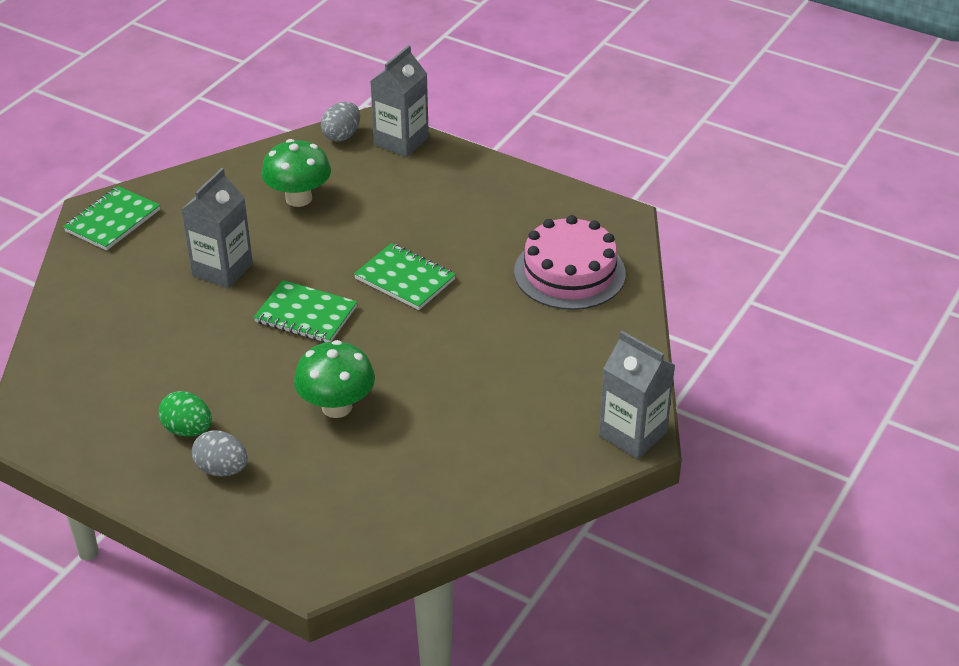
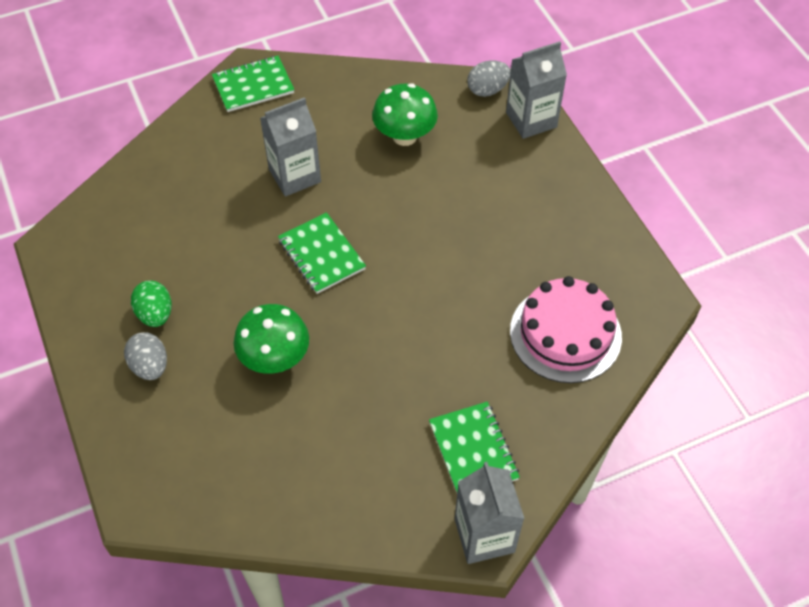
camera: 35 degrees right, 15 degrees up
green notebook [354,243,456,310] -> green notebook moved to [429,402,520,492]

